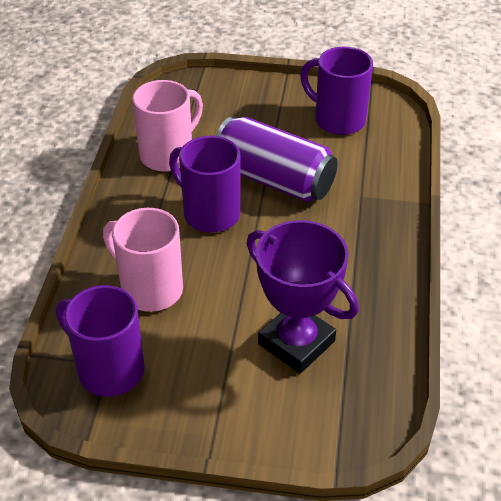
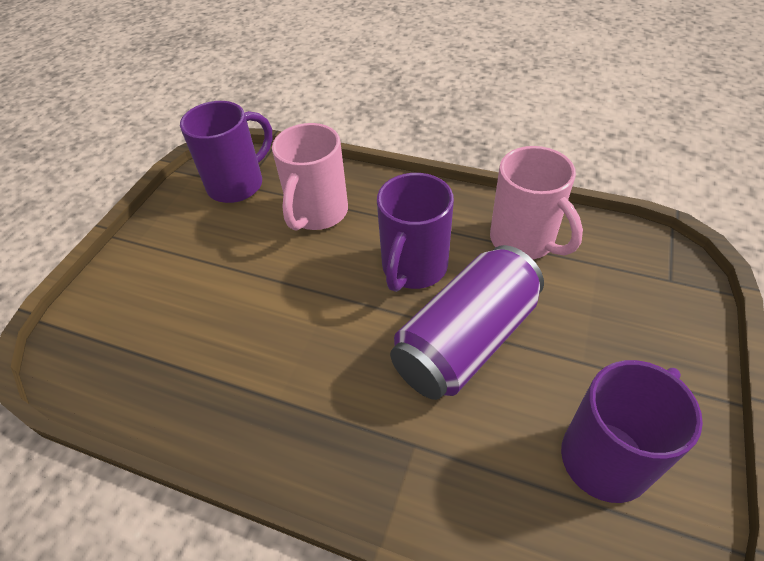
camera: 105 degrees right, 5 degrees up
pink mug [103,208,183,312] -> pink mug turned 150 degrees clockwise [272,123,348,231]
purple mug [169,136,241,233] -> purple mug turned 150 degrees clockwise [377,173,454,292]
purple trophy [247,220,359,373] -> none

